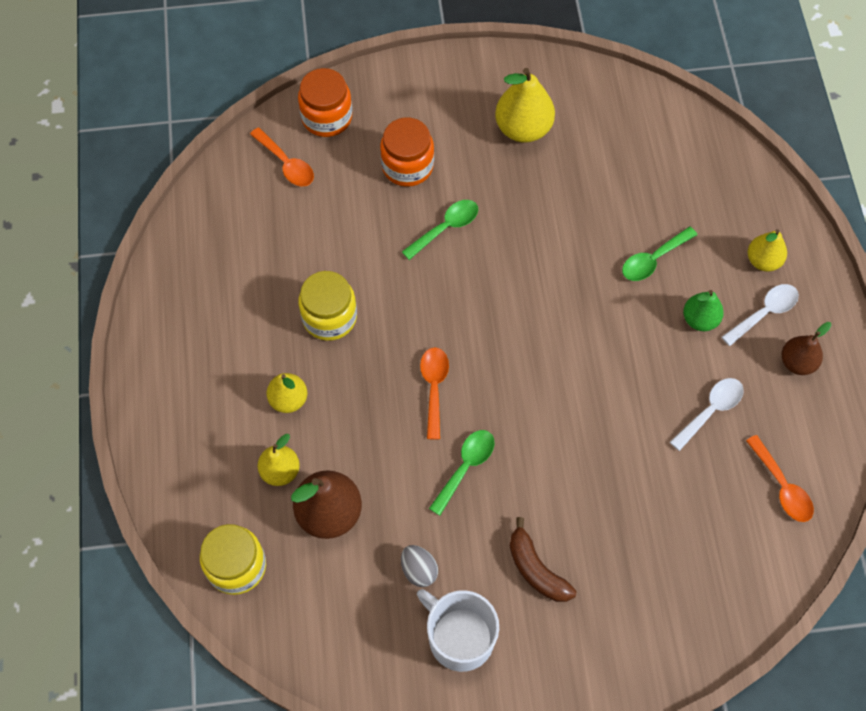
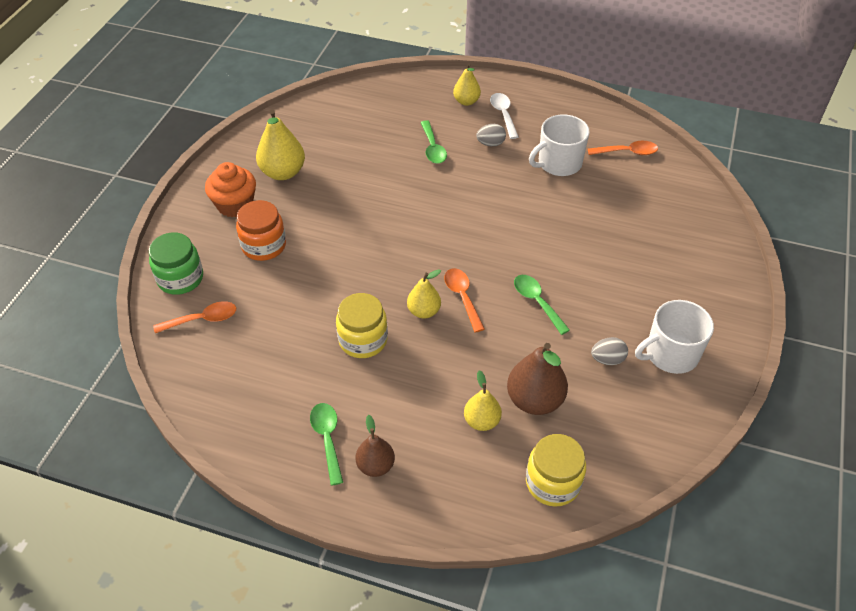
camera: 65 degrees left, 15 degrees down
yellow pear [267,373,307,413] -> yellow pear moved to [407,270,441,318]
orange jar [298,68,352,137] -> green jar [149,233,203,295]
green spoon [402,200,478,260] -> green spoon moved to [310,403,343,486]
orange spoon [420,347,449,440] -> orange spoon turned 45 degrees clockwise [444,268,485,332]
brown banana [510,517,577,602] -> none
white spoon [670,378,744,451] -> white mug [529,114,590,176]
green pear [683,290,724,331] -> grey egg [476,124,506,146]
brown pear [782,322,832,375] -> brown pear moved to [356,415,395,477]
none -> orange cupcake [205,162,256,217]

